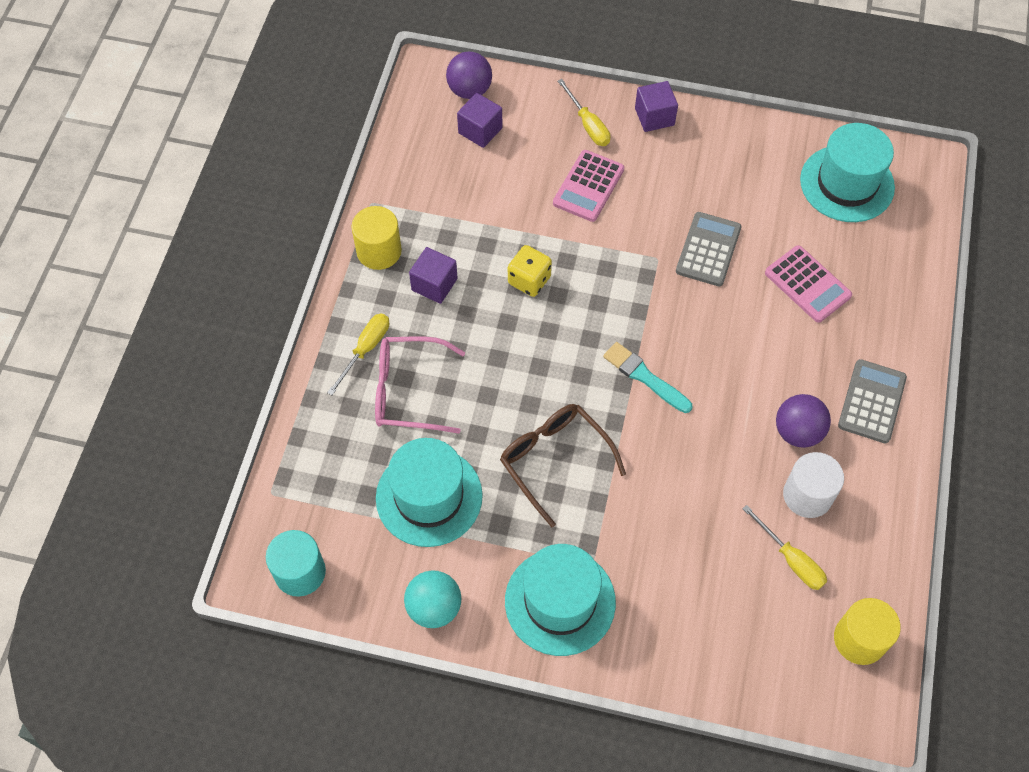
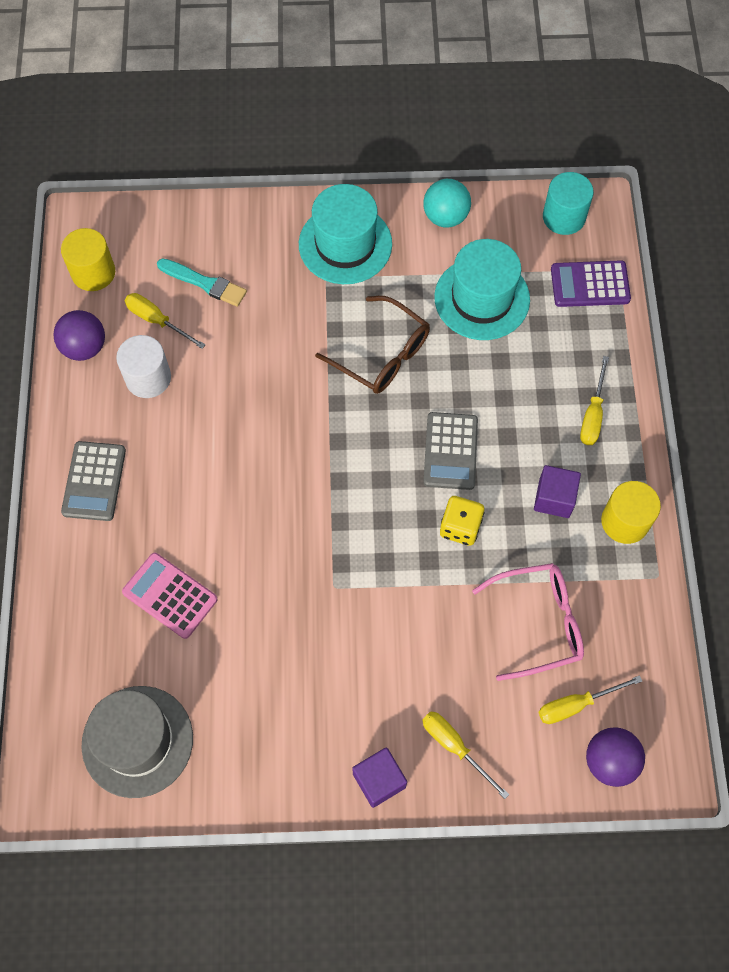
camera: 165 degrees right, 5 degrees up
pink glasses [375,337,465,434] -> pink glasses moved to [472,563,584,681]
purple cube [457,93,502,148] -> yellow screwdriver [539,675,642,724]
pink calculator [553,150,624,222] -> none
turquoise brush [603,342,692,413] -> turquoise brush moved to [157,258,247,307]
grey calculator [676,212,741,286] -> grey calculator moved to [423,412,478,490]
purple ball [776,394,831,448] -> purple ball moved to [53,310,105,361]
turquoise hat [800,123,895,222] -> grey hat [81,686,193,798]
none -> purple calculator [551,260,631,307]

